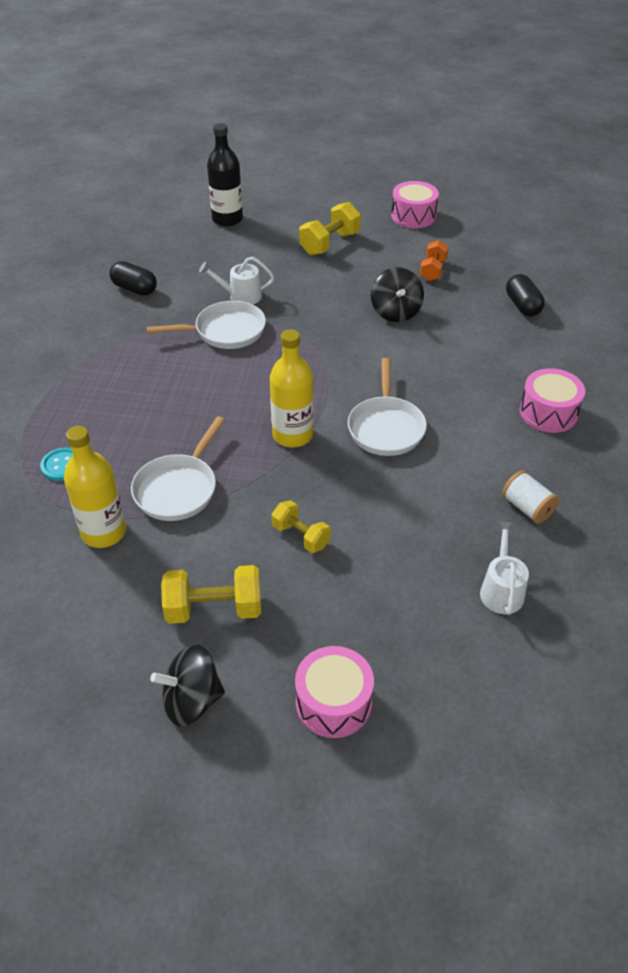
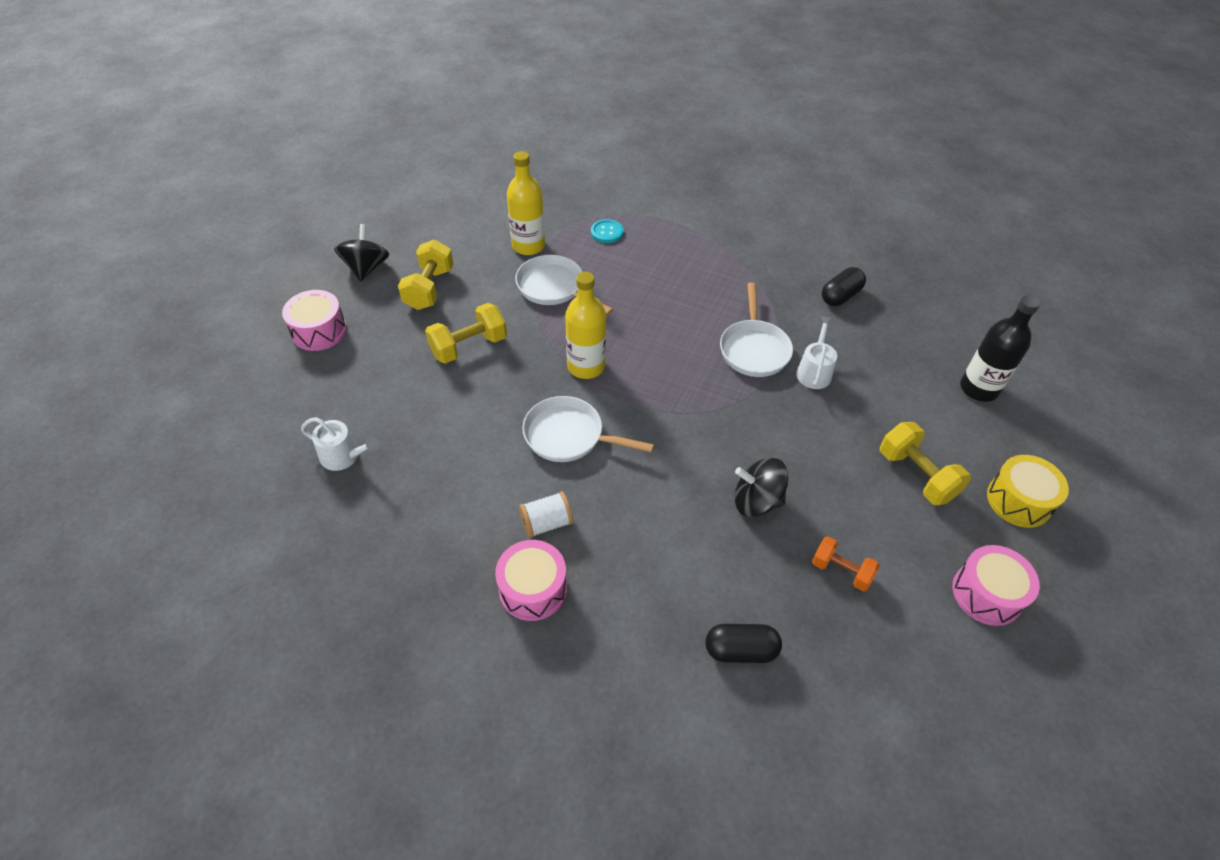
camera: 105 degrees right, 5 degrees up
yellow dumbbell [272,500,331,553] -> yellow dumbbell [425,303,507,364], size x1.53
white spool [502,470,559,524] -> white spool moved to [519,491,573,538]
none -> yellow drum [987,455,1069,528]

